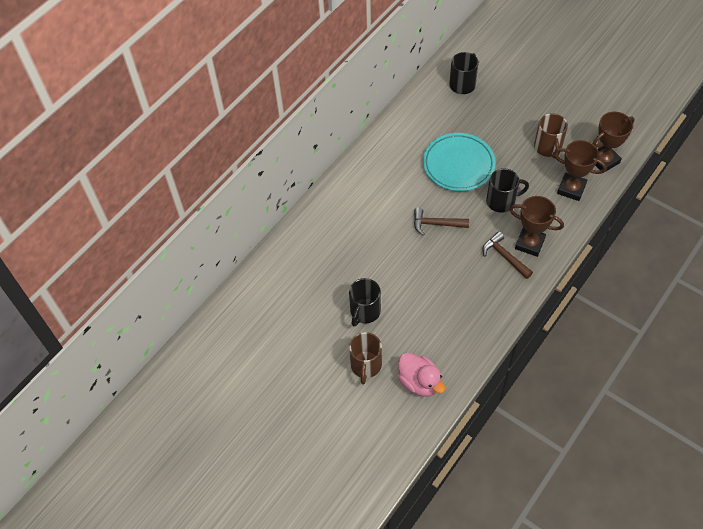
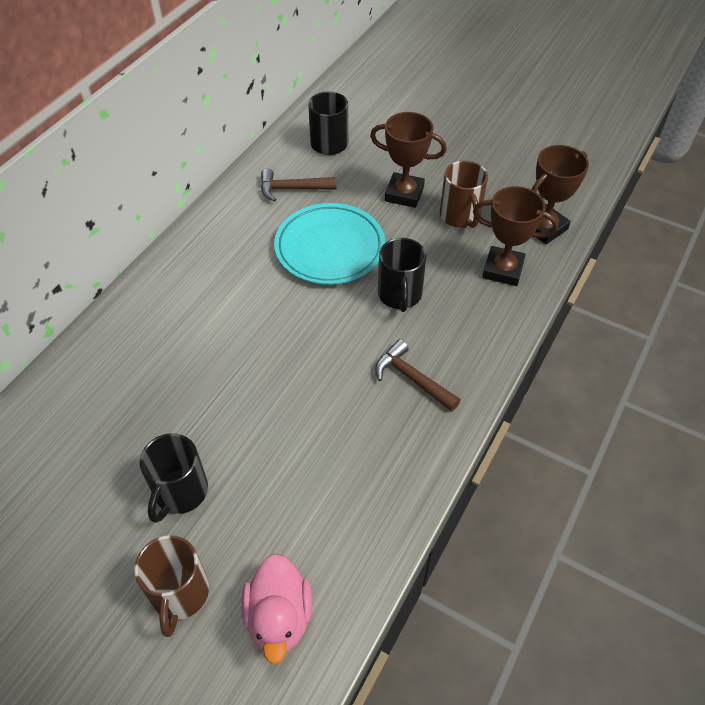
camera: 10 degrees left, 5 degrees down
pink duck [398,353,445,397] -> pink duck turned 45 degrees clockwise [241,554,312,664]
brown hammer [414,208,469,236] -> brown hammer moved to [261,168,337,202]
black mug [486,168,529,213] -> black mug turned 105 degrees clockwise [378,238,426,312]
brown trophy [509,196,564,257] -> brown trophy moved to [370,112,447,208]

